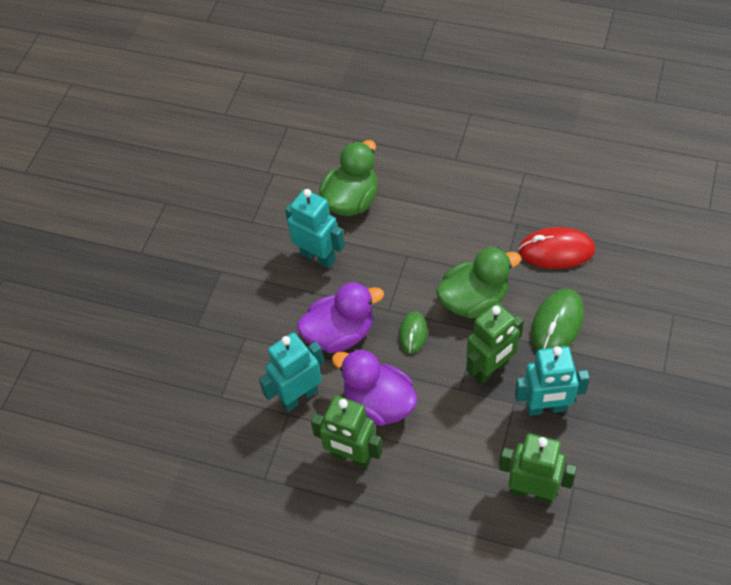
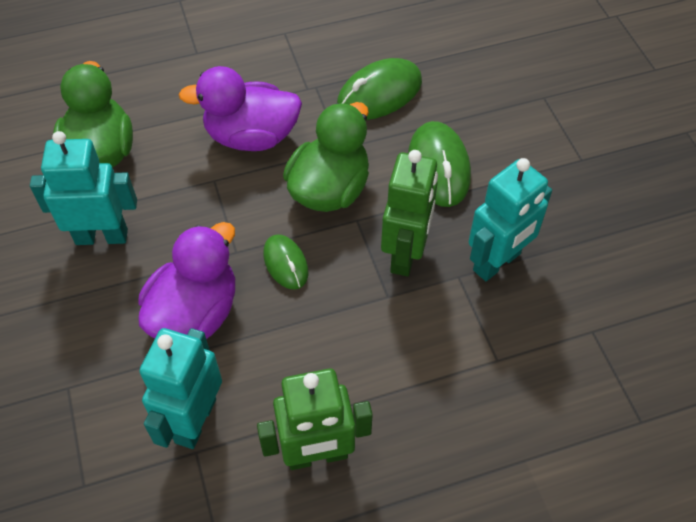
camera: 40 degrees left, 0 degrees up
purple duck [332,349,418,426] -> purple duck moved to [179,66,302,151]
green robot [499,433,577,504] -> none
red mouse [518,227,595,269] -> green mouse [337,58,422,120]

